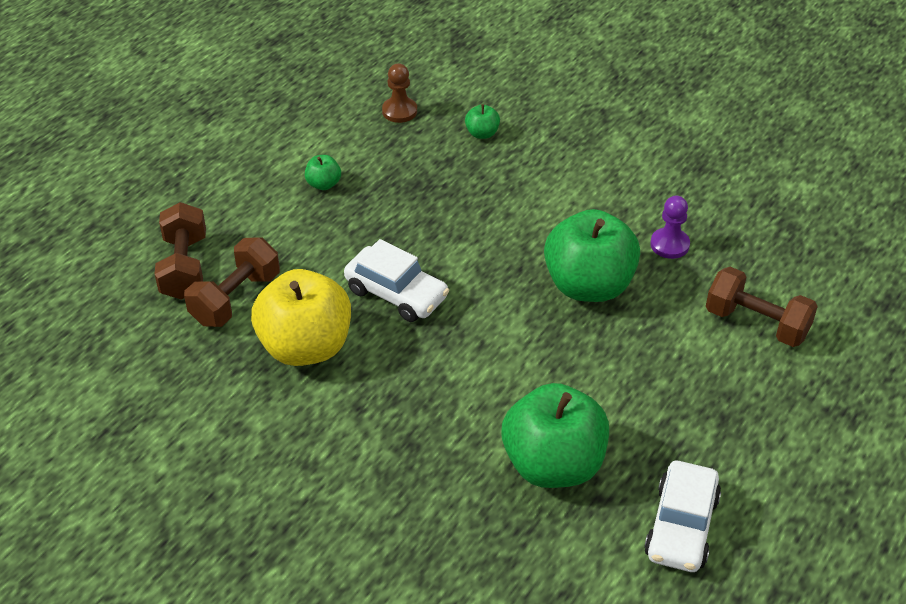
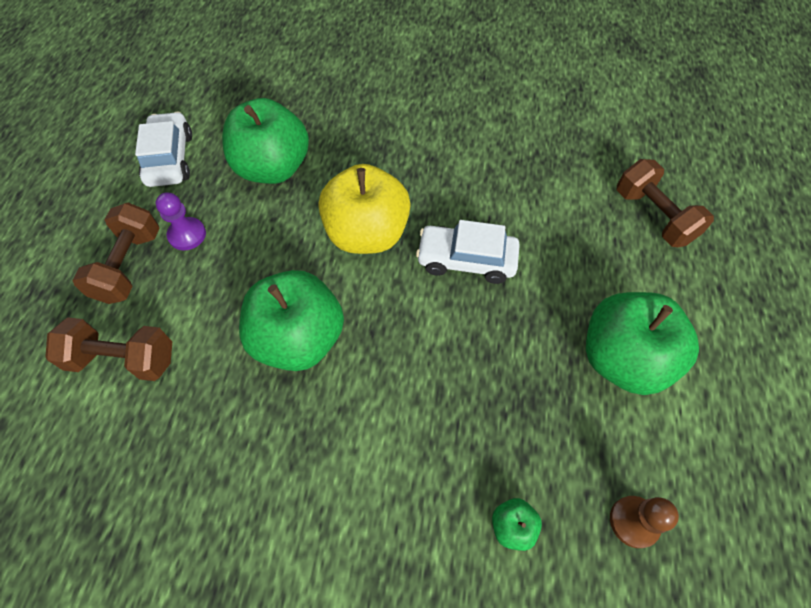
camera: 155 degrees right, 15 degrees up
brown dumbbell [184,237,280,327] -> brown dumbbell moved to [72,203,160,304]
yellow apple [251,269,351,366] -> yellow apple moved to [319,164,411,254]
green apple [305,155,341,190] -> green apple [586,292,699,395], size x2.40
purple pawn [650,196,690,259] -> purple pawn moved to [156,192,206,251]

